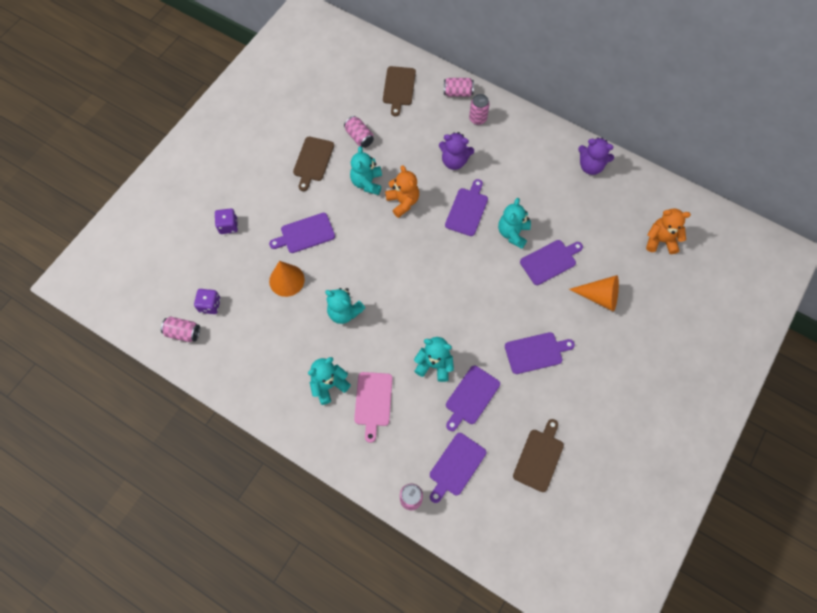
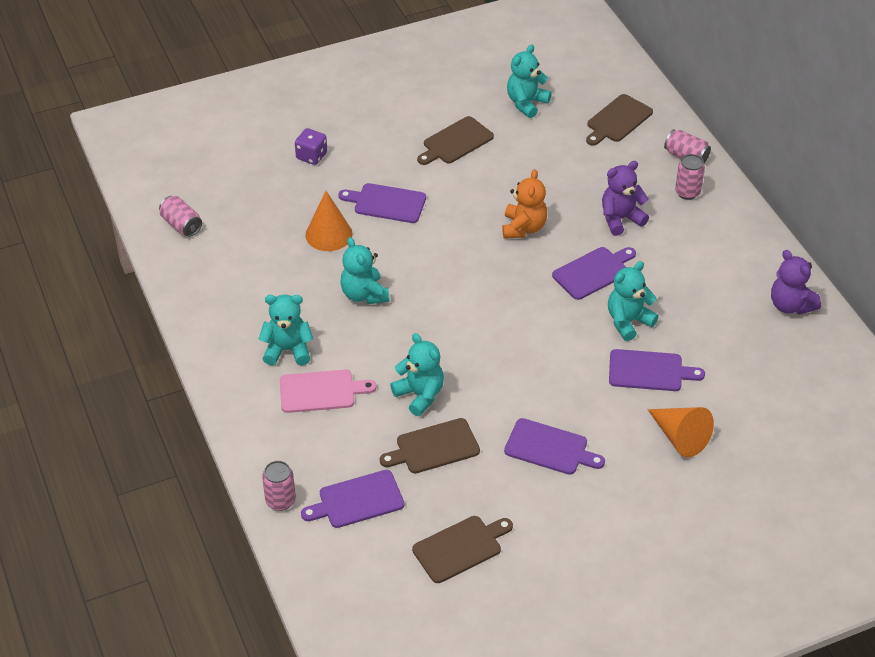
camera: 35 degrees right, 20 degrees down
purple dice [194,289,221,314] -> none
pink can [344,116,374,148] -> none
turquoise teddy bear [350,146,382,195] -> turquoise teddy bear moved to [507,44,552,118]
pink cutting board [354,372,393,443] -> pink cutting board turned 135 degrees counterclockwise [280,370,376,413]
purple teddy bear [439,132,474,170] -> purple teddy bear turned 105 degrees clockwise [602,161,649,236]
purple cutting board [446,366,500,431] -> brown cutting board [380,418,480,473]
orange teddy bear [646,209,691,254] -> none

